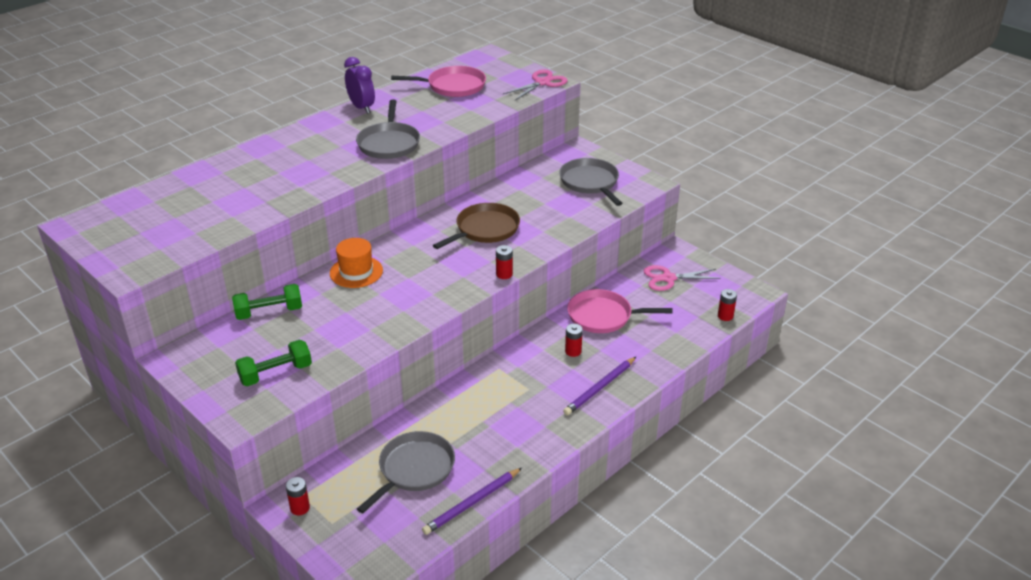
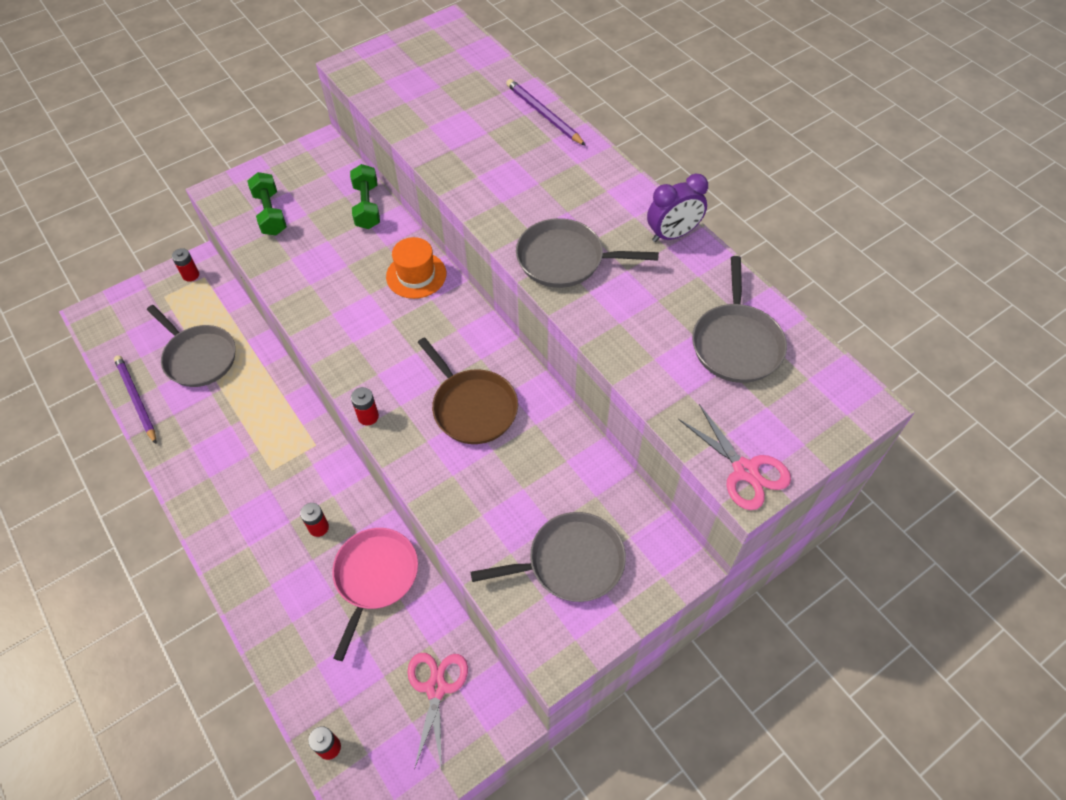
camera: 100 degrees right, 20 degrees up
pink pan [391,66,486,97] -> grey pan [692,256,787,383]
purple pencil [563,357,636,415] -> purple pencil moved to [506,79,586,146]

